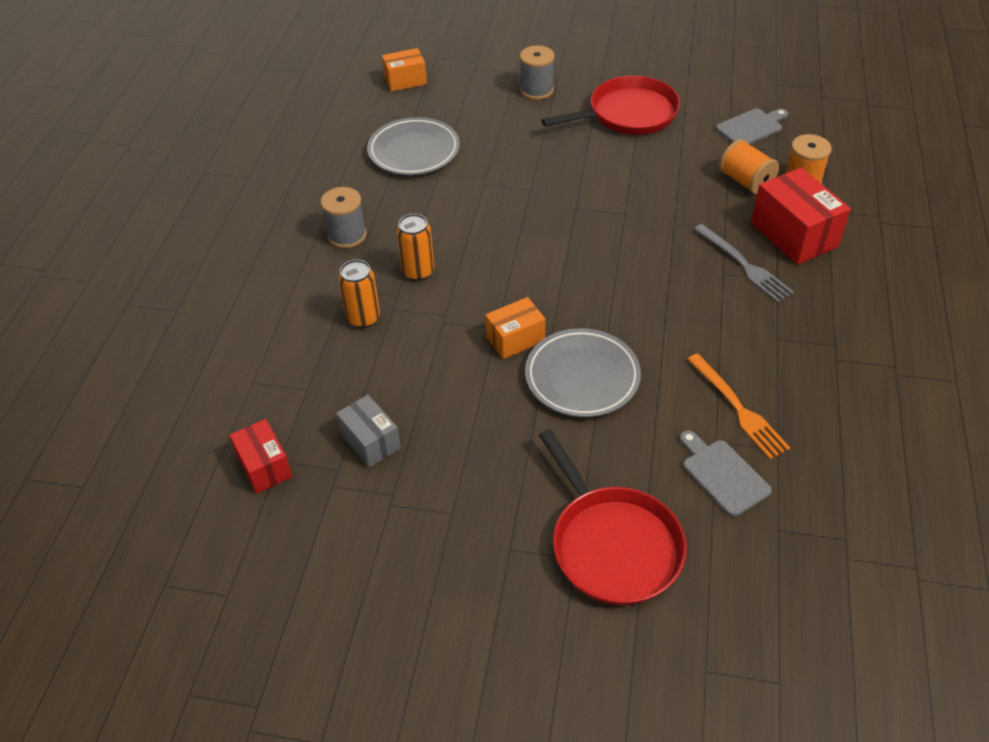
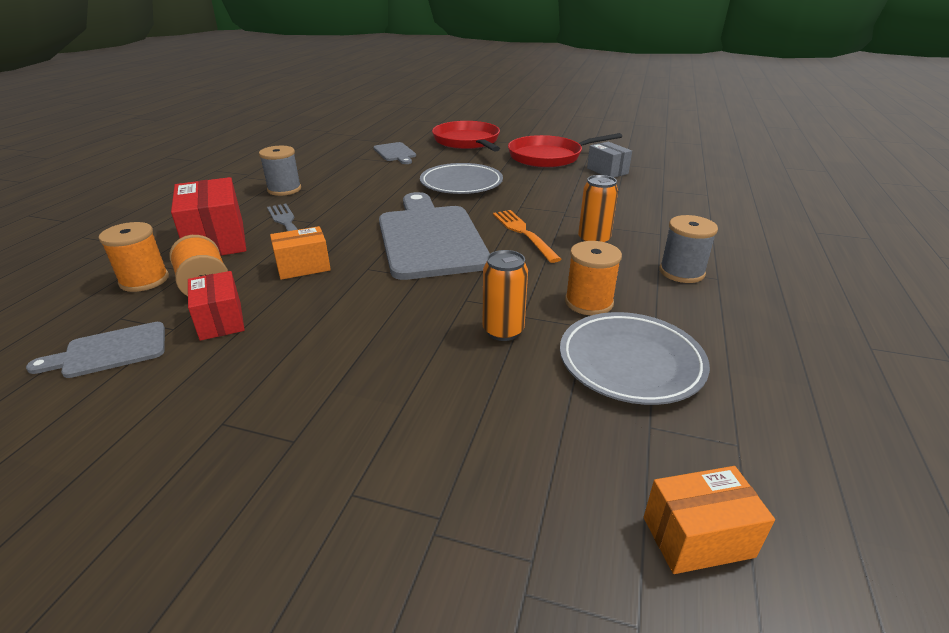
camera: 175 degrees left, 15 degrees down
red box [229,419,293,493] -> red box moved to [188,271,245,341]
orange can [338,260,380,328] -> orange can moved to [483,250,528,341]
orange box [485,297,546,359] -> orange box moved to [270,226,331,280]
grey spool [520,45,555,100] -> grey spool moved to [259,146,301,196]
red pan [542,76,681,135] -> red pan moved to [508,133,622,168]
orange fork [687,354,790,459] -> orange fork moved to [493,210,562,263]
none -> grey cutting board [379,192,490,280]
none -> orange spool [565,241,622,315]

